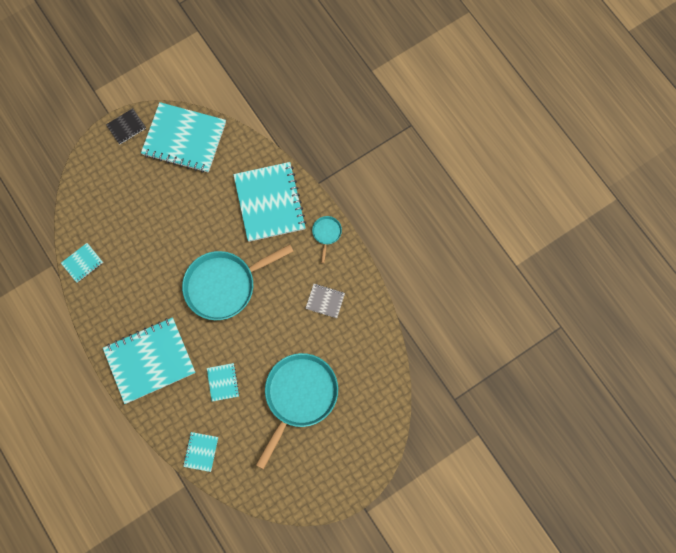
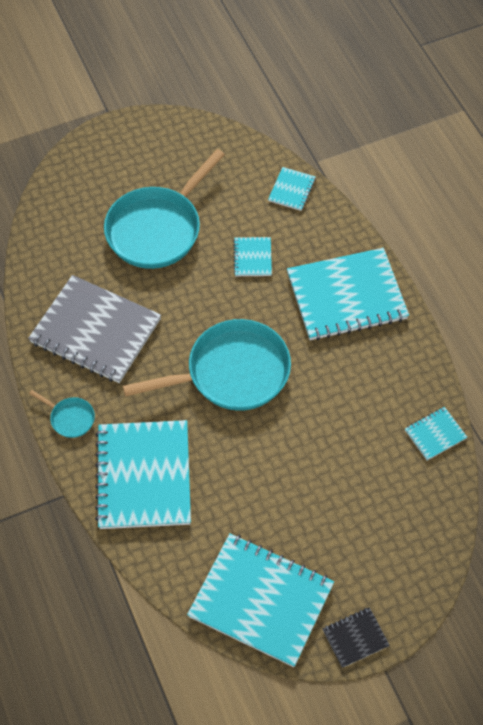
camera: 170 degrees left, 15 degrees down
grey notebook [305,284,345,318] -> grey notebook [28,275,161,383], size x2.23
turquoise pan [312,216,342,263] -> turquoise pan turned 75 degrees counterclockwise [29,390,95,438]

